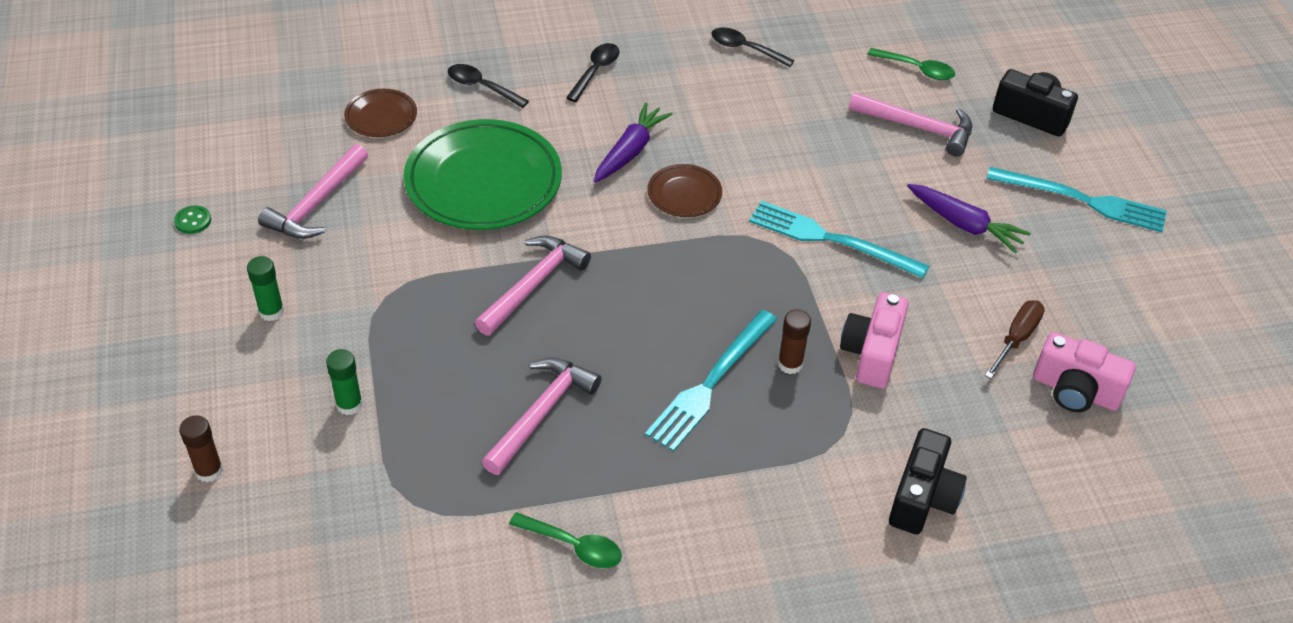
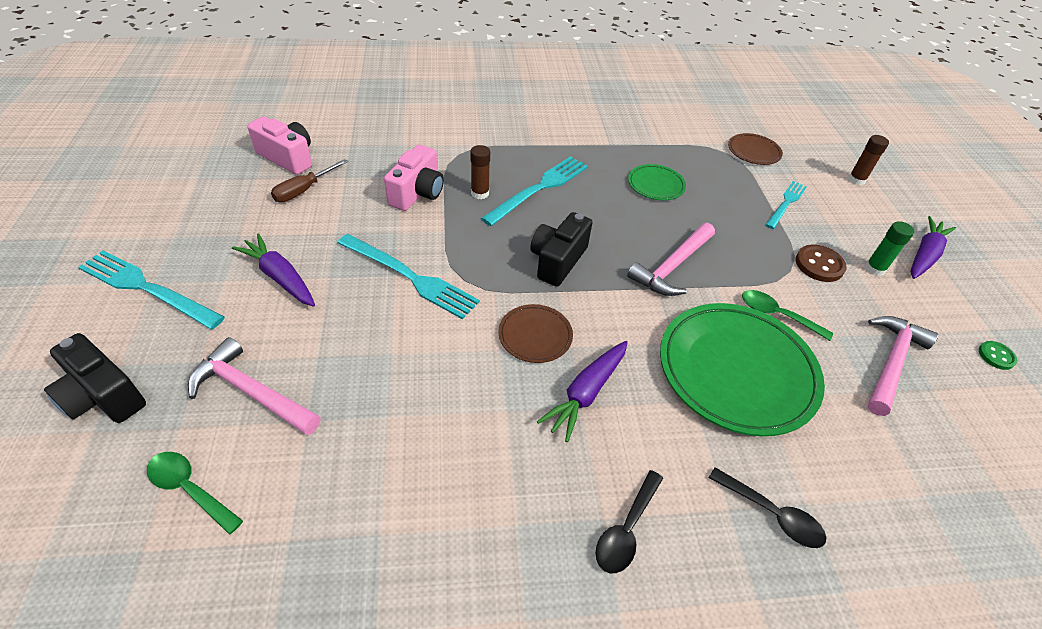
camera: 175 degrees left, 0 degrees up
green glue stick [326,349,363,415] -> turquoise fork [765,181,807,229]
brown plate [344,89,417,137] -> brown plate moved to [728,133,783,165]
pink hammer [482,357,602,475] -> green plate [628,164,686,200]
green spoon [509,512,622,568] -> green spoon moved to [742,290,833,341]
black spoon [711,27,795,67] -> none
black camera [889,428,967,535] -> black camera moved to [530,212,592,287]
none -> brown button [795,244,847,282]
none -> purple carrot [910,216,956,279]

